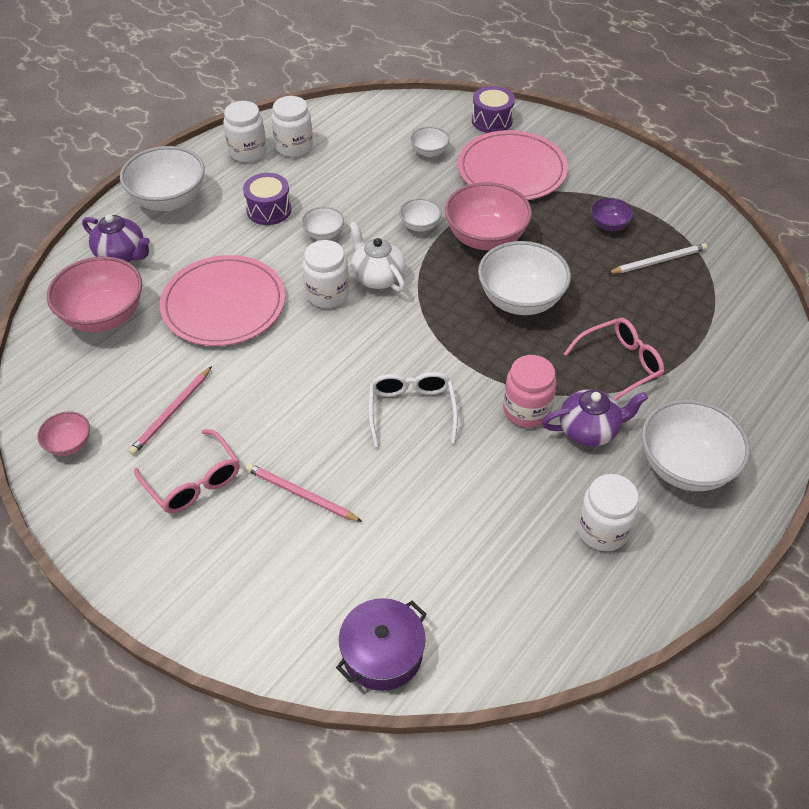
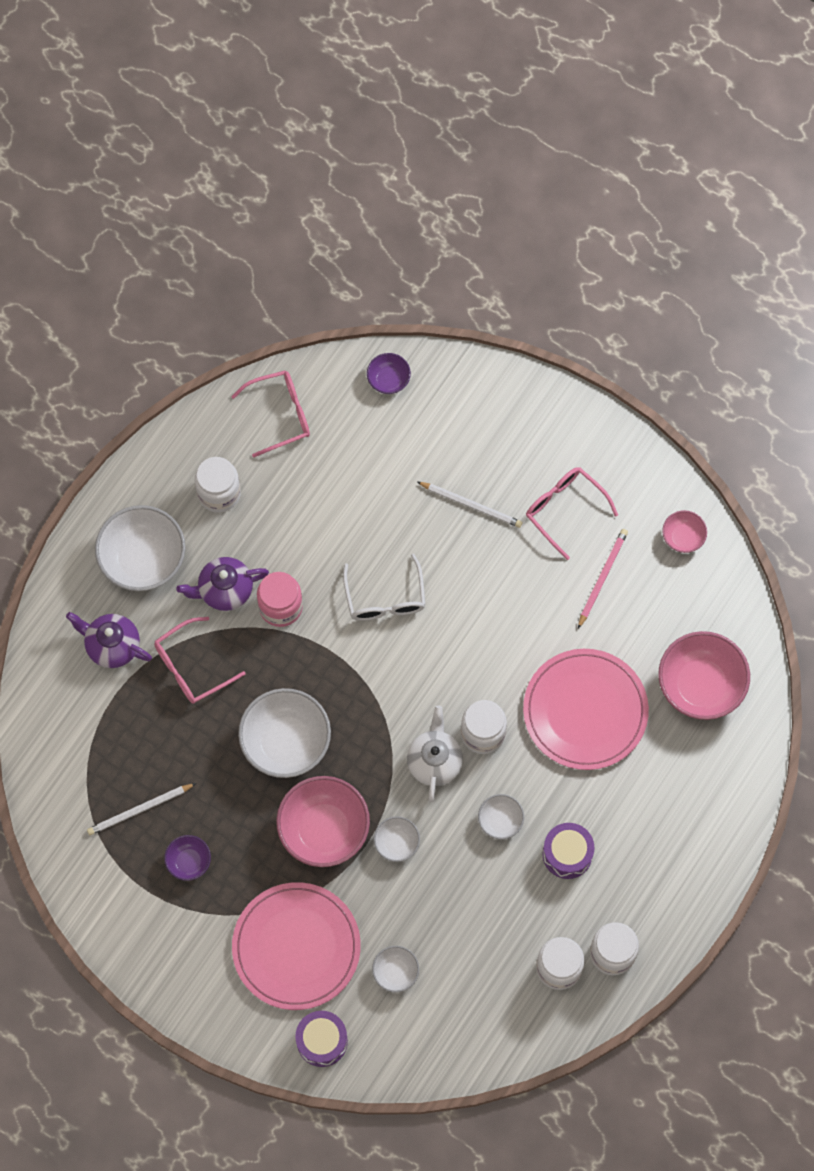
camera: 175 degrees right, 20 degrees up
purple teapot [82,214,150,262] -> purple teapot moved to [66,612,152,668]
white bowl [120,146,205,211] -> none
pink pencil [246,463,362,522] -> white pencil [417,482,522,528]
purple pot [336,598,427,691] -> purple bowl [367,353,411,394]
white teapot [349,221,406,292] -> white teapot turned 135 degrees counterclockwise [407,706,463,802]
none -> pink glasses [231,370,310,457]

